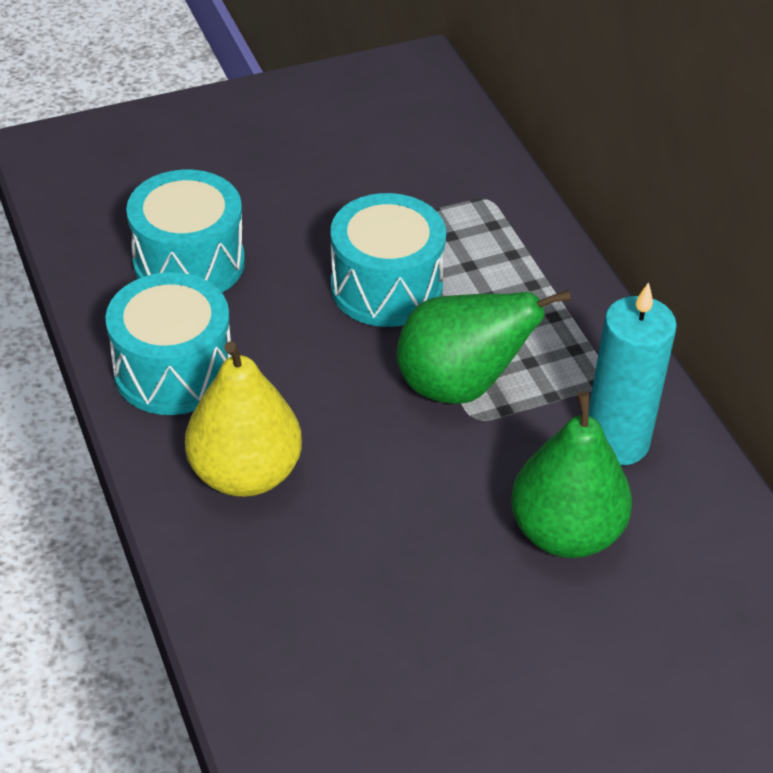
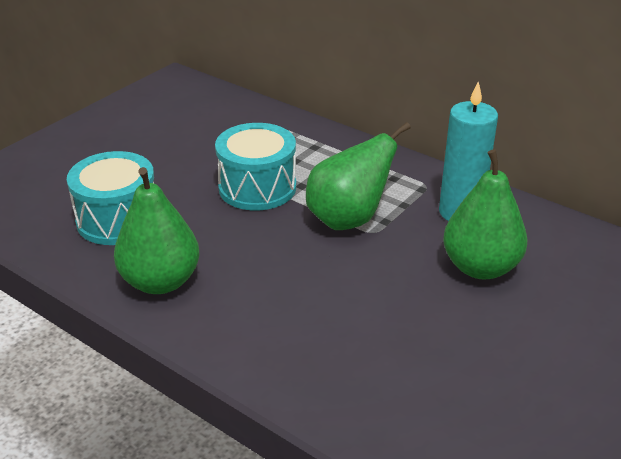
camera: 30 degrees left, 10 degrees down
turquoise drum [105,272,232,415] -> green pear [114,167,200,294]
yellow pear [185,341,302,497] -> none

